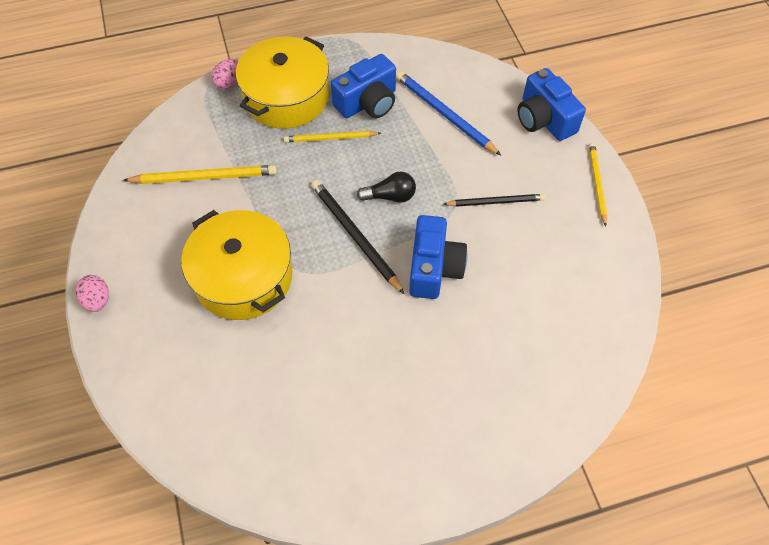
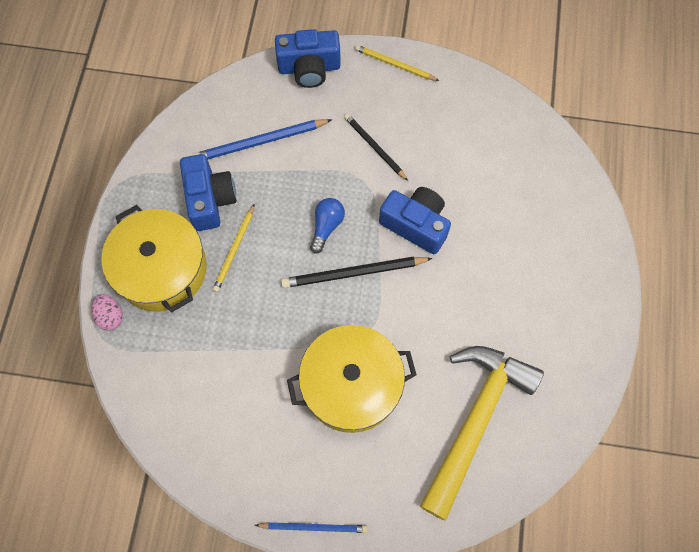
camera: 65 degrees left, 10 degrees up
pink egg [75,275,109,312] -> blue pencil [255,522,368,533]
yellow pencil [123,165,277,184] -> none
black light bulb [357,171,416,203] -> blue light bulb [310,198,345,253]
black pencil [444,194,545,207] -> black pencil turned 60 degrees counterclockwise [344,114,408,181]
none -> yellow hammer [420,346,544,521]

